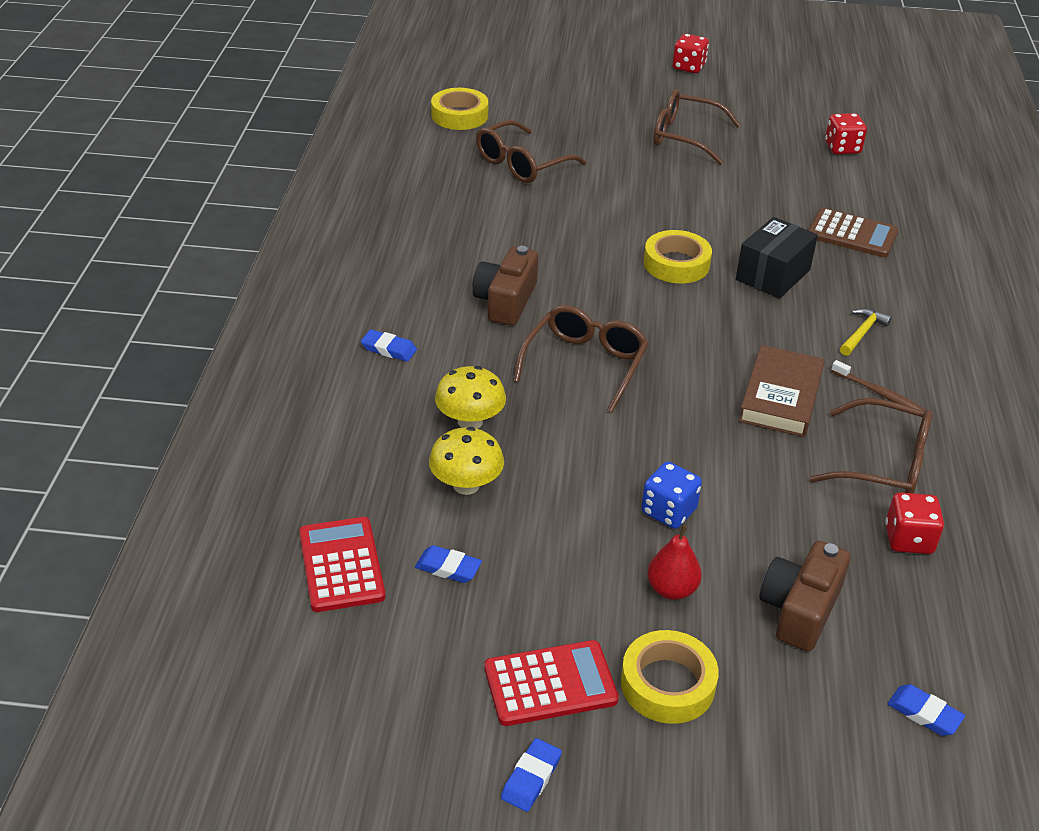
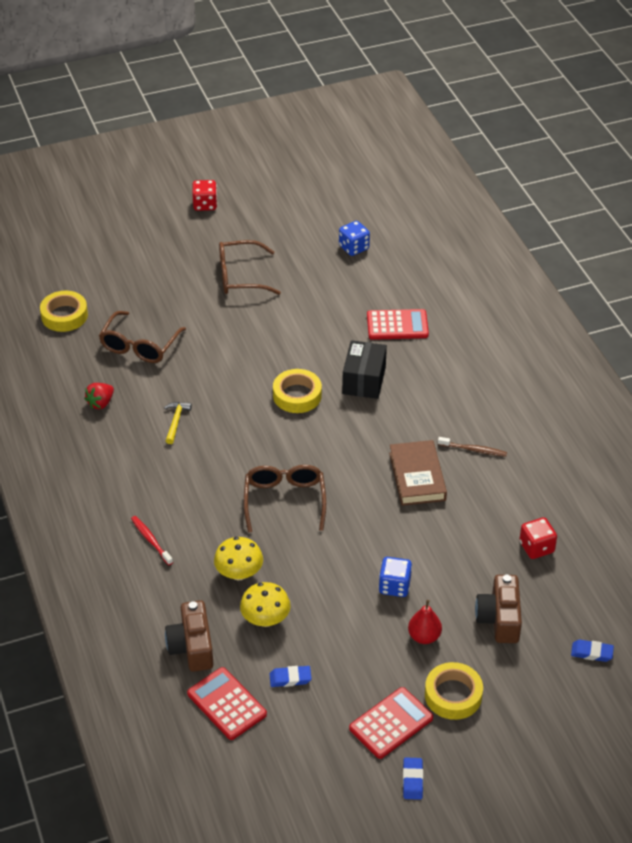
camera: 25 degrees left, 5 degrees up
blue eraser [361,329,417,362] -> red toothbrush [131,516,173,565]
brown camera [472,246,538,326] -> brown camera moved to [165,601,213,672]
brown calculator [809,208,899,257] -> red calculator [367,309,429,340]
brown glasses [810,398,932,493] -> none
red dice [825,113,867,154] -> blue dice [339,221,370,256]
yellow hammer [840,308,892,356] -> yellow hammer moved to [164,402,192,444]
none -> red strawberry [84,383,114,409]

